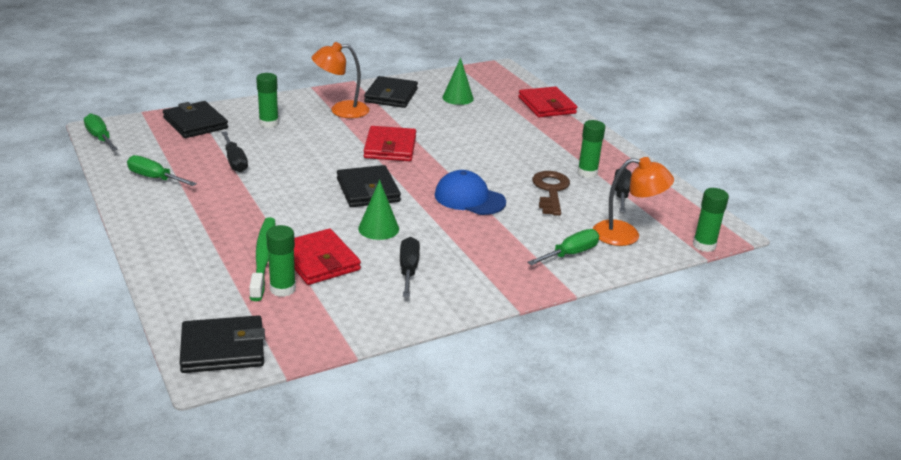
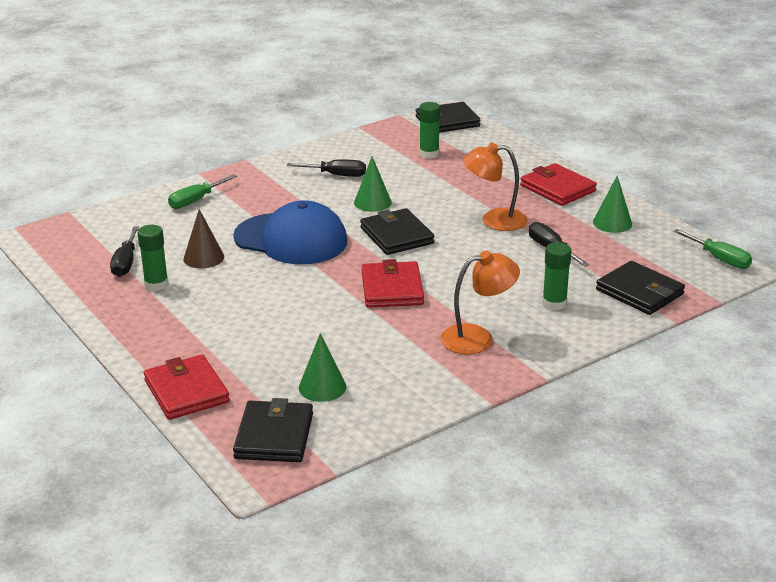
camera: 175 degrees right, 0 degrees up
green screwdriver [127,155,197,186] -> green cone [593,175,632,233]
green toothbrush [249,217,276,301] -> none
red wallet [294,229,361,285] -> red wallet moved to [520,163,597,206]
black wallet [364,76,418,108] -> black wallet moved to [233,398,313,462]
black screwdriver [400,237,420,297] -> black screwdriver turned 75 degrees counterclockwise [287,159,366,177]
blue cap [435,170,506,215] -> blue cap [233,200,348,264], size x1.52
brown key [532,171,570,216] -> brown cone [183,209,224,268]
orange lamp [593,157,674,246] -> orange lamp moved to [462,143,528,231]
green glue stick [693,188,729,252] -> none

